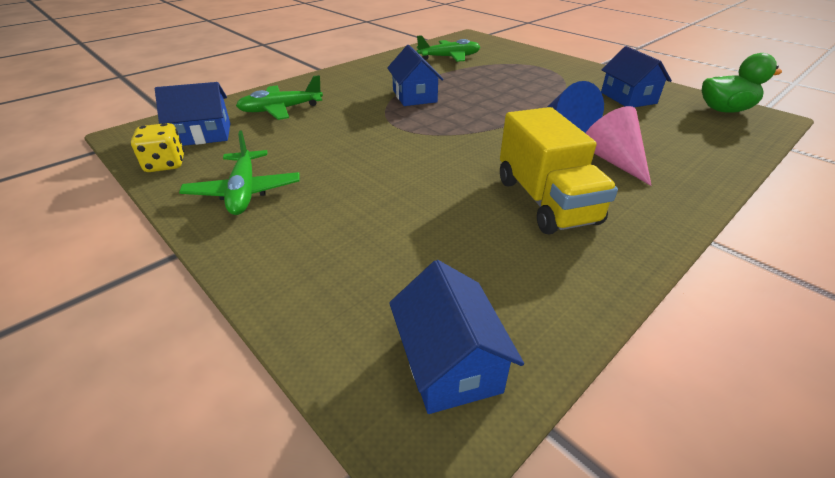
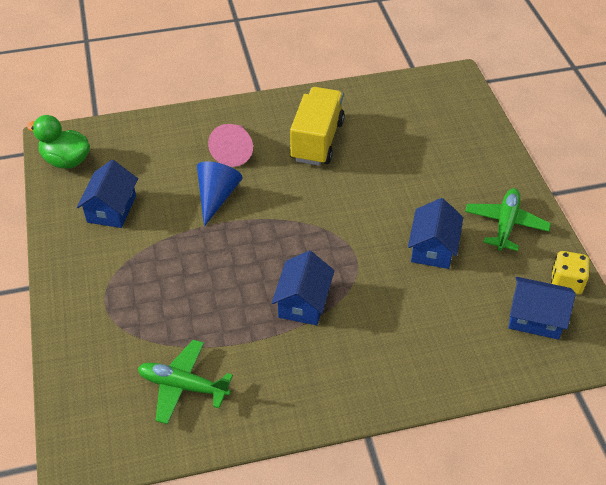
camera: 150 degrees left, 10 degrees up
green plane [236,75,323,120] -> none
blue house [389,260,524,414] -> blue house moved to [408,198,463,269]

